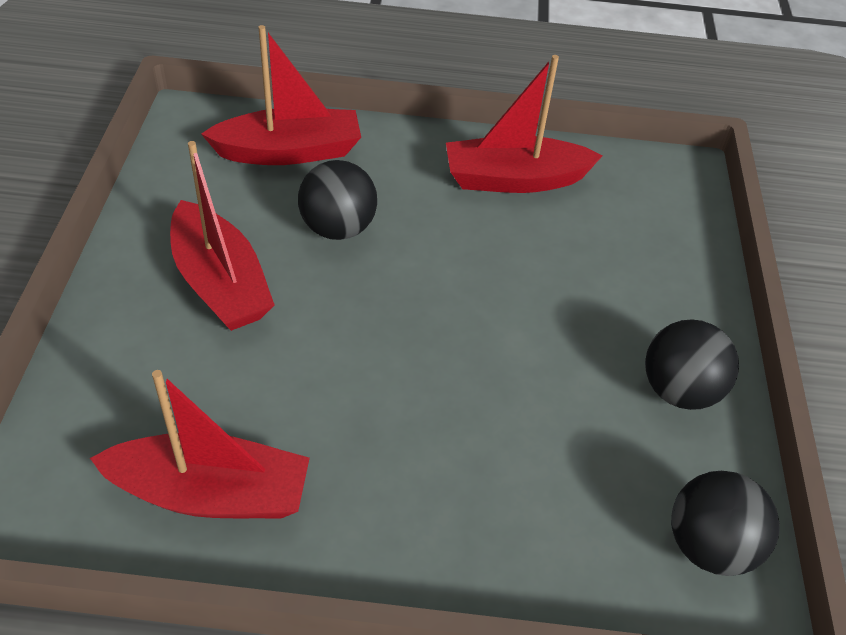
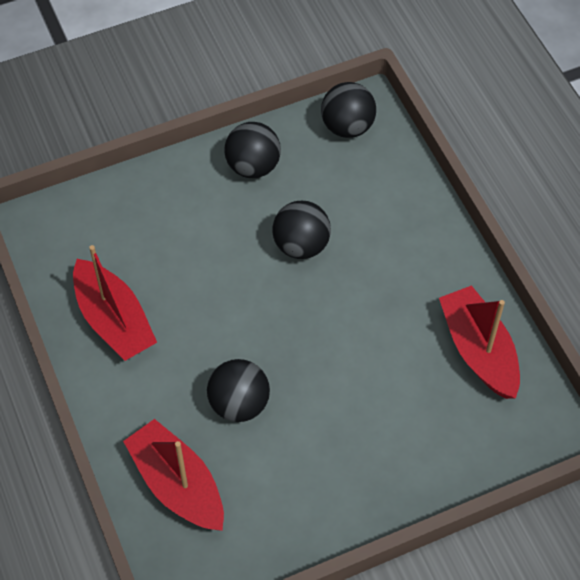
camera: 115 degrees left, 10 degrees up
red boat [170,141,275,331] -> none
none -> black ball [272,201,331,259]

